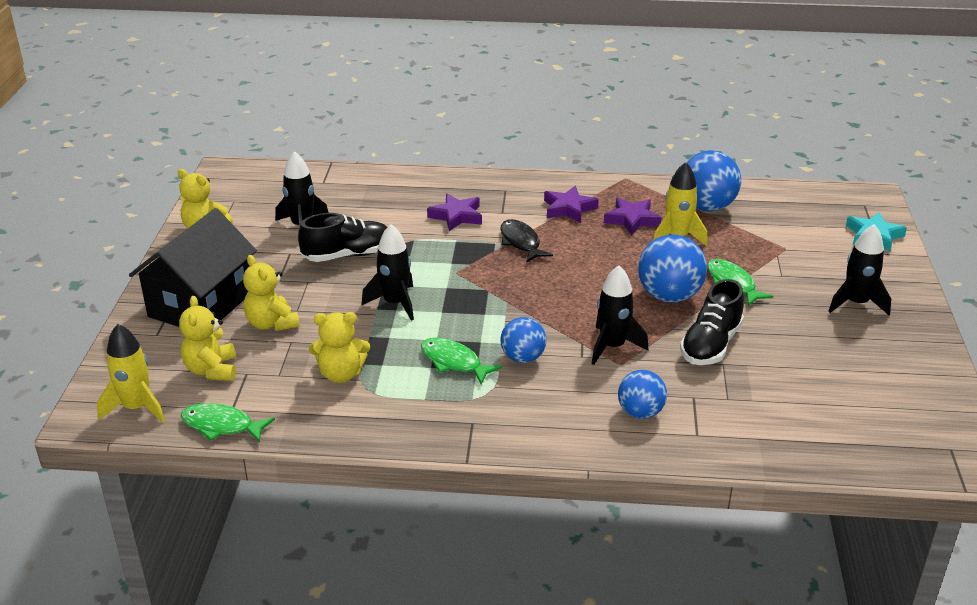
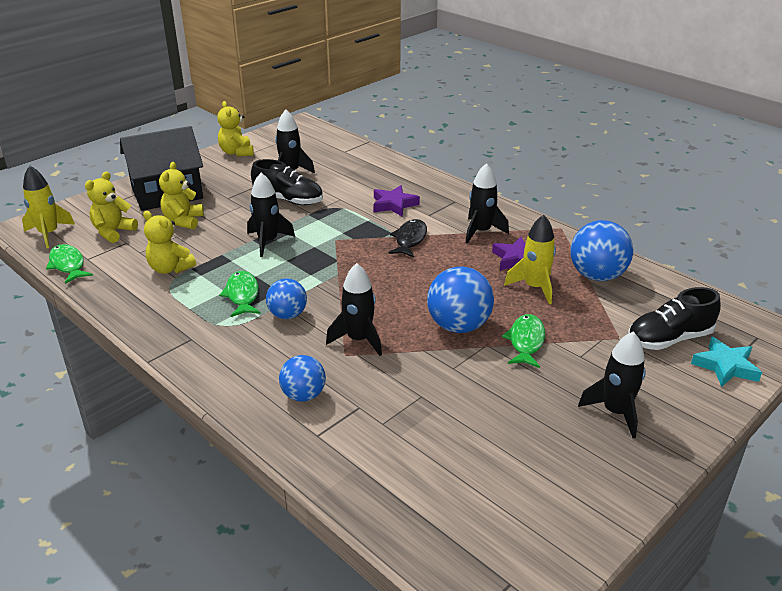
camera: 40 degrees right, 0 degrees up
purple star [544,186,599,223] -> black rocket [465,163,509,244]
black shoe [680,279,744,365] -> black shoe moved to [628,287,721,350]

